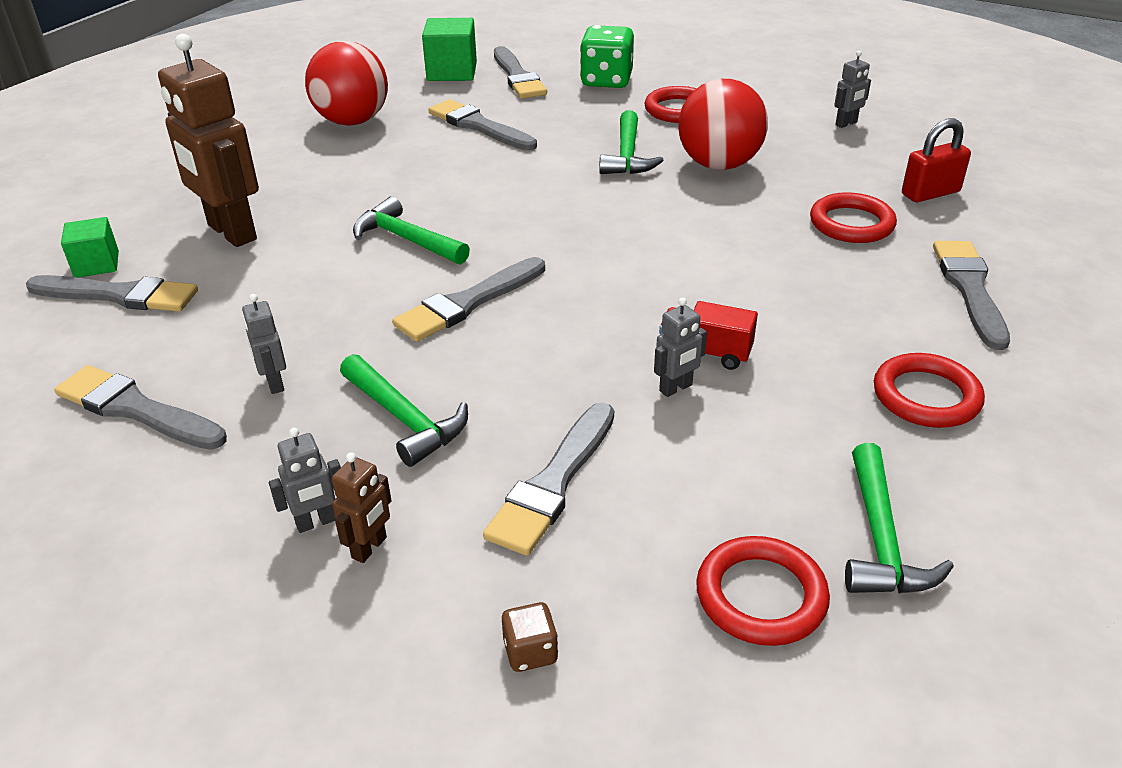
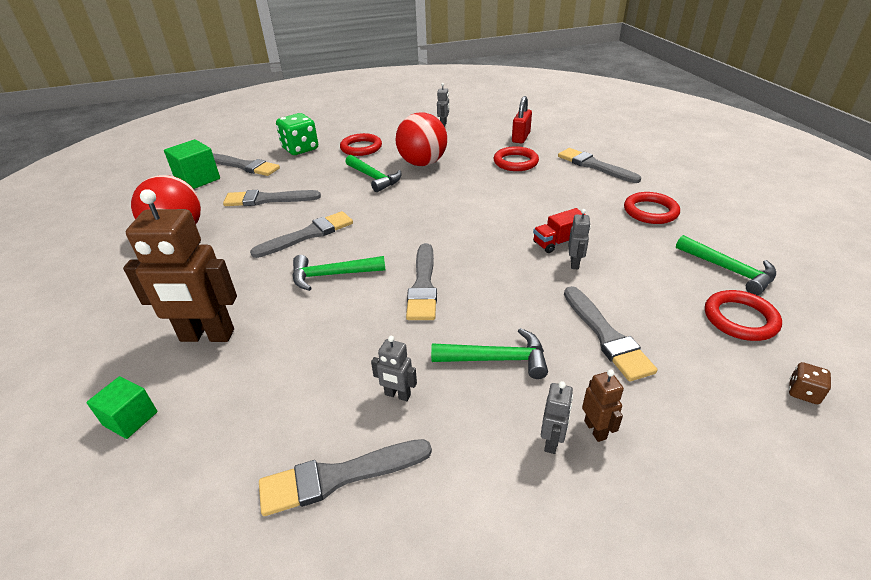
camera: 45 degrees left, 0 degrees up
grey brush [26,275,198,312] -> grey brush moved to [250,211,353,258]
brown dice [502,602,558,672] -> brown dice moved to [789,362,831,404]

